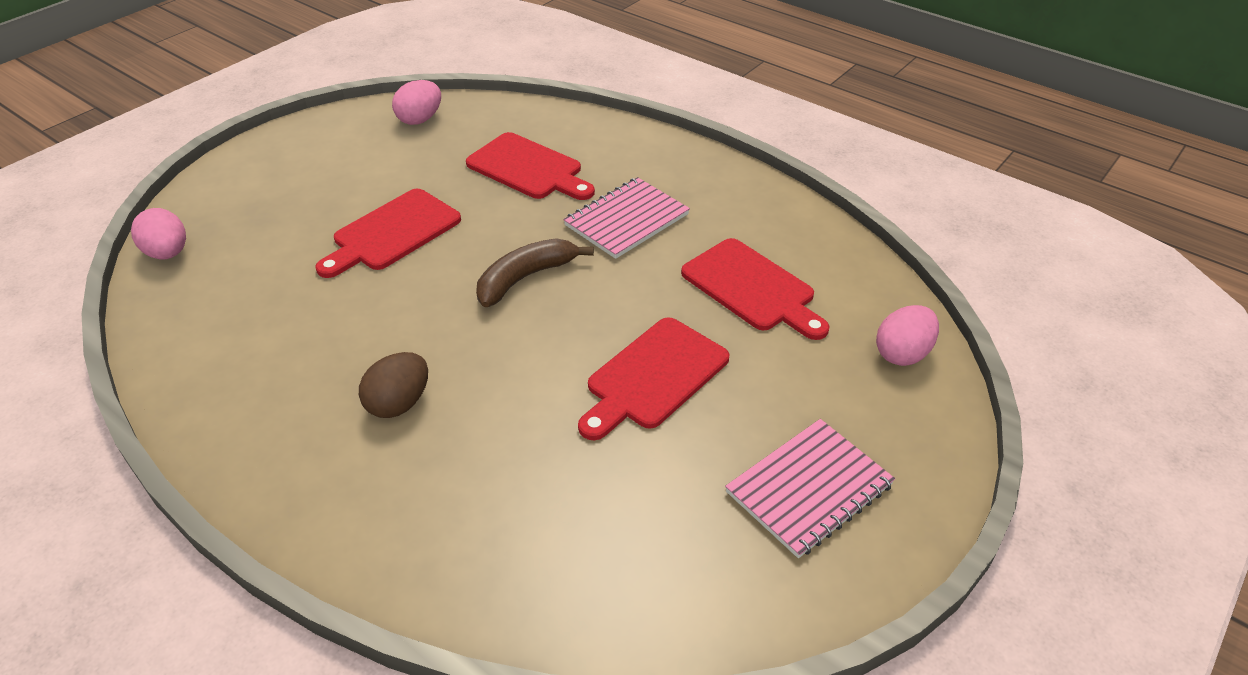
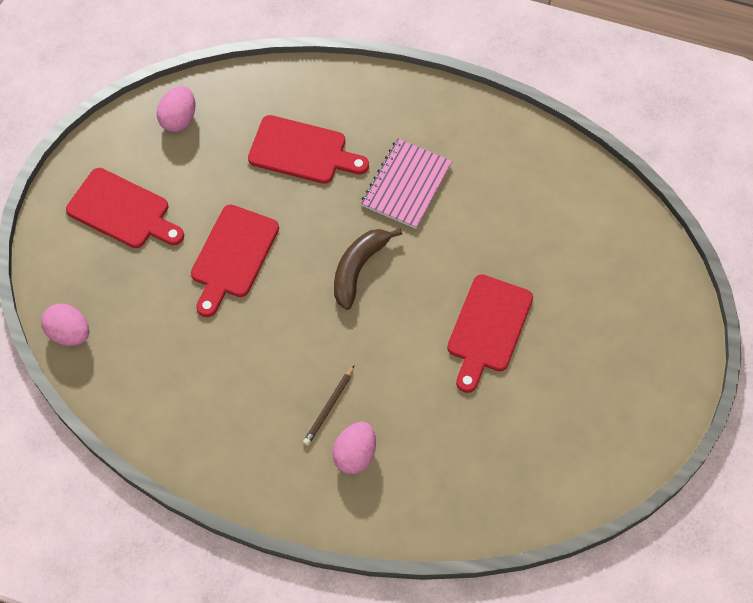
camera: 20 degrees left, 20 degrees up
brown egg [359,352,428,418] -> brown pencil [303,366,354,446]
red cutting board [681,238,830,340] -> red cutting board moved to [66,168,184,248]
pink notebook [725,419,895,558] -> none
pink egg [876,305,939,366] -> pink egg moved to [332,422,376,474]

